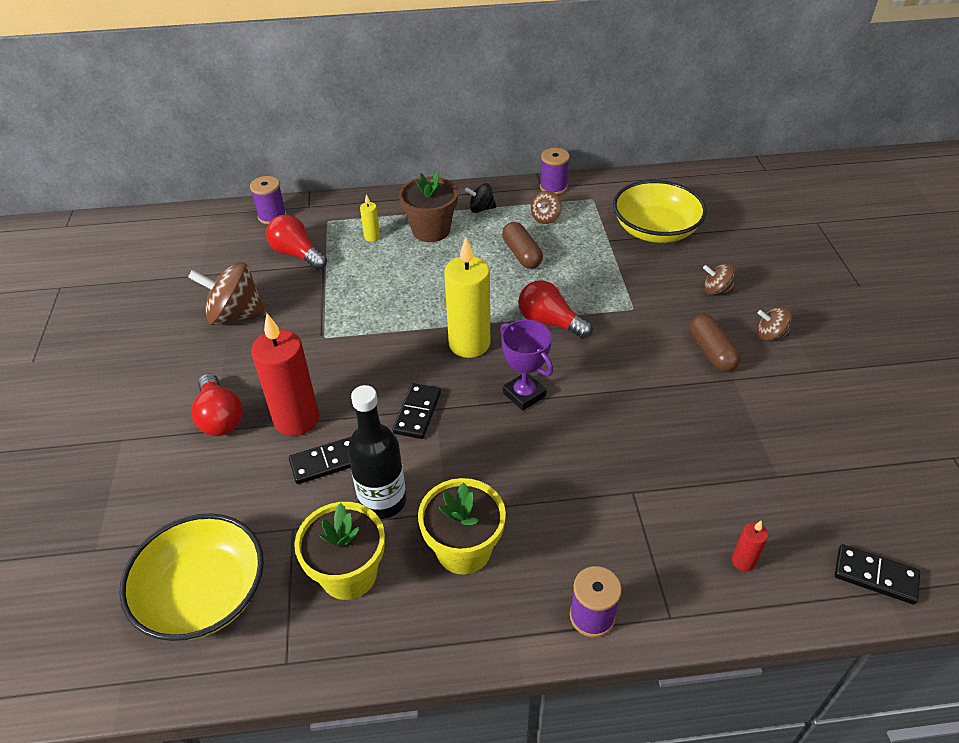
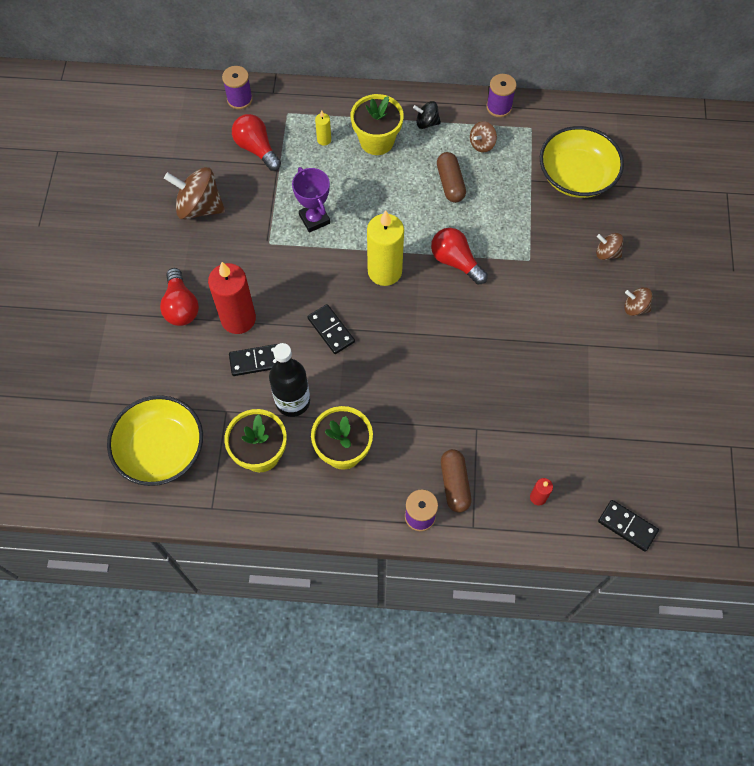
camera: 10 degrees right, 20 degrees up
black domino [392,383,441,439] -> black domino turned 60 degrees counterclockwise [308,304,355,354]
brown flower pot [399,171,458,242] -> yellow flower pot [350,94,404,155]
purple trophy [500,319,553,411] -> purple trophy moved to [292,167,330,233]
brown capsule [690,314,741,372] -> brown capsule moved to [441,449,472,513]

